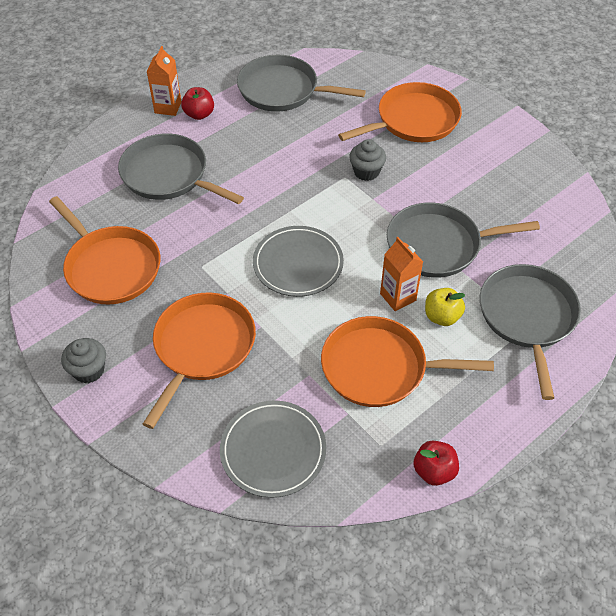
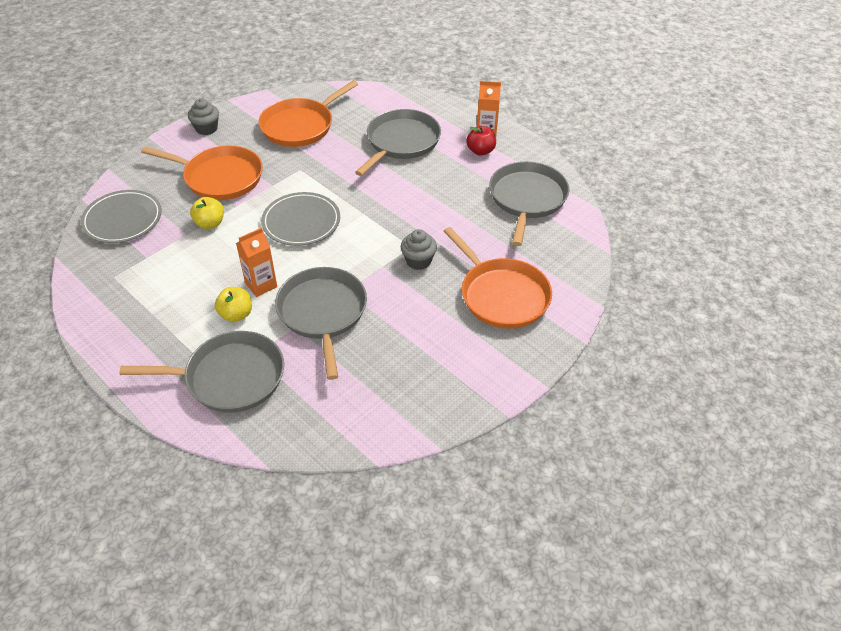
camera: 85 degrees right, 5 degrees down
orange pan [321,316,494,407] -> none
red apple [414,441,459,486] -> none
none -> yellow apple [190,197,224,229]

